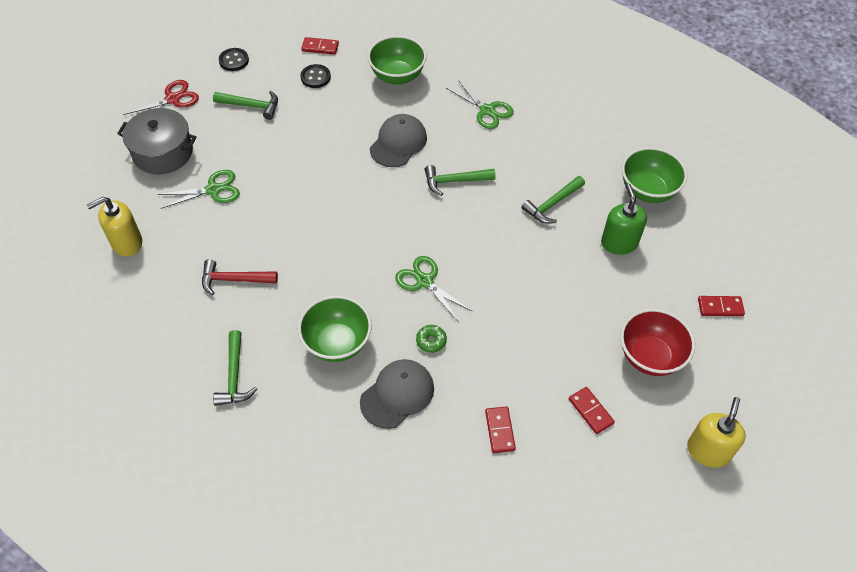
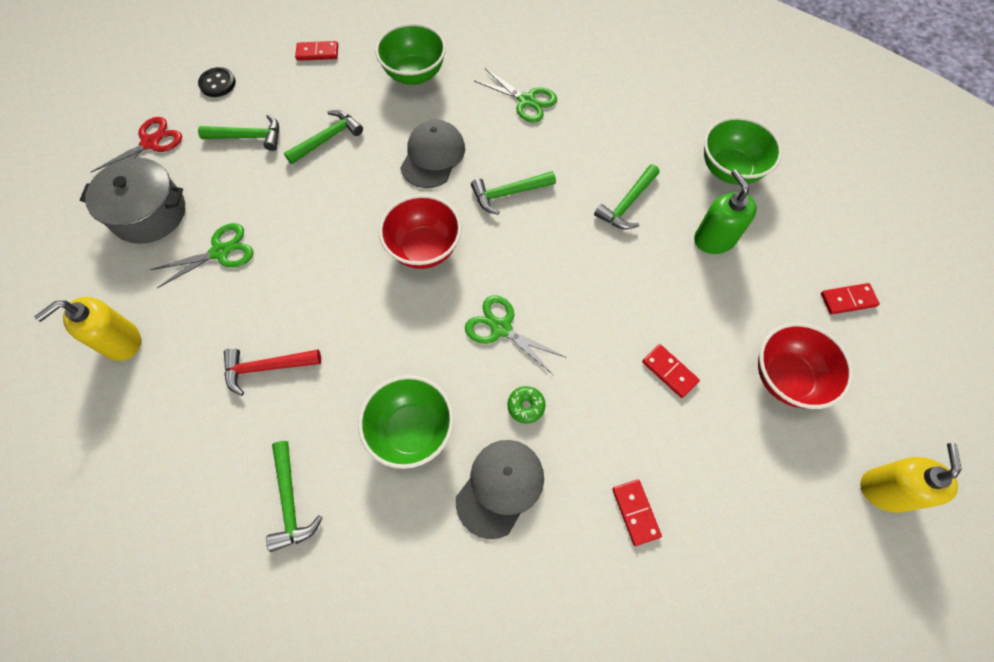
camera: 10 degrees left, 10 degrees up
black button [301,64,331,88] -> none
red domino [569,387,615,434] -> red domino moved to [642,344,700,398]
none -> green hammer [284,110,363,164]
none -> red bowl [379,194,462,269]

